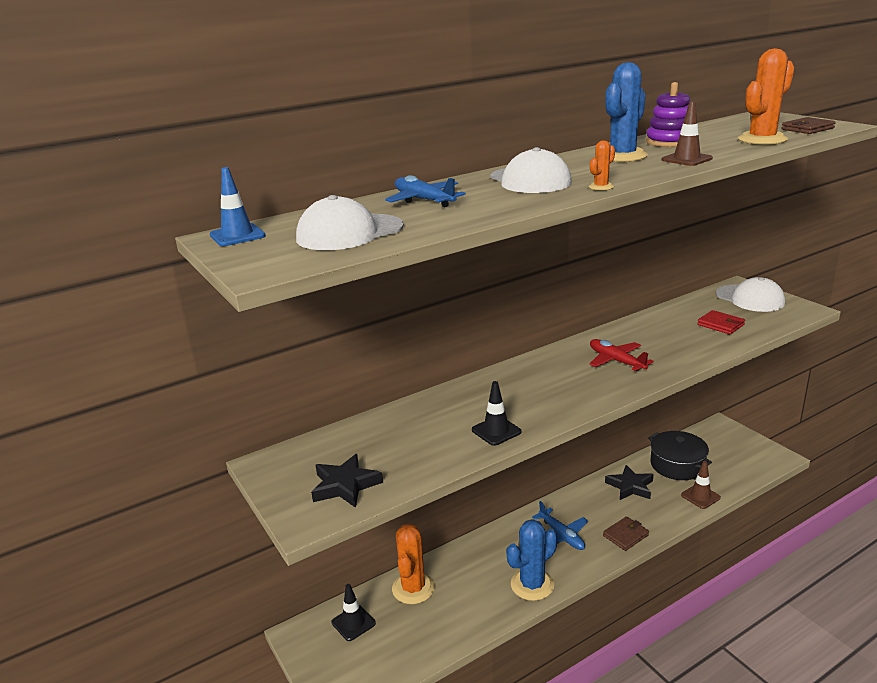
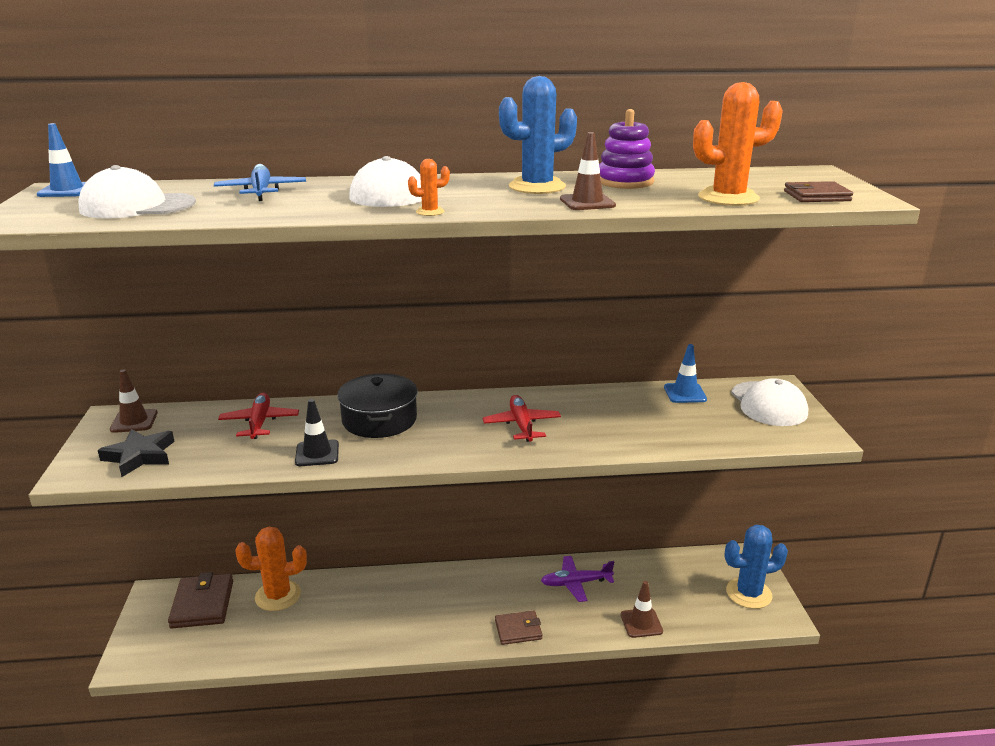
camera: 25 degrees right, 0 degrees up
black traffic cone [332,584,376,641] -> brown wallet [168,572,233,629]
orange cactus [392,523,435,604] -> orange cactus turned 45 degrees clockwise [235,527,307,611]
blue cactus [506,519,558,601] -> blue cactus moved to [725,525,788,609]
blue plane [532,501,588,550] -> none
black star [605,465,654,500] -> purple plane [541,556,614,602]
black pot [648,431,712,480] -> black pot moved to [337,373,418,438]
red wallet [697,310,745,334] -> none
none -> brown traffic cone [110,369,158,433]
none -> red plane [218,392,299,439]
none -> blue traffic cone [664,344,707,403]

